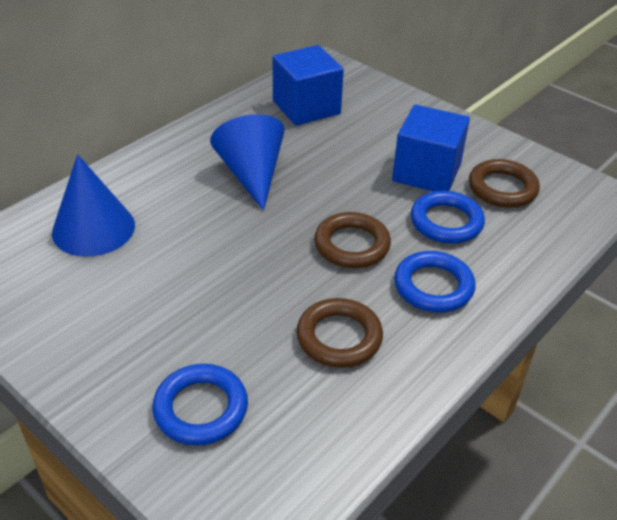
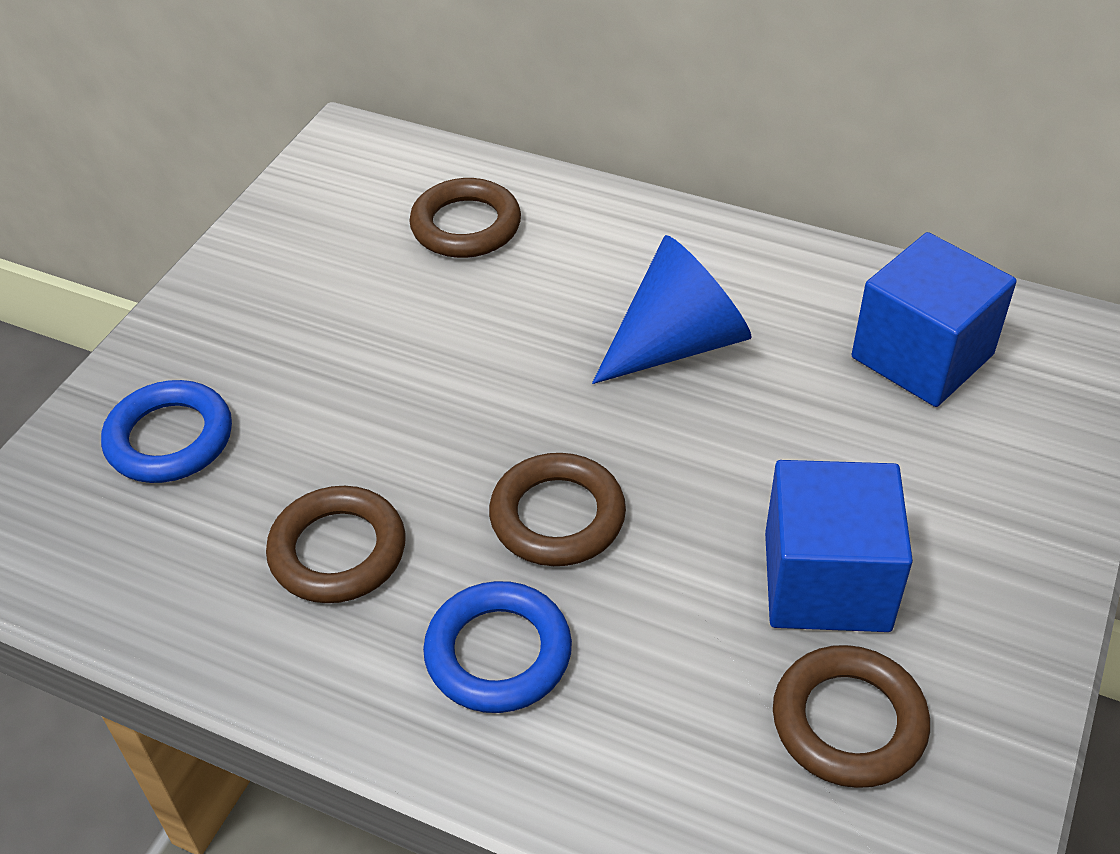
camera: 75 degrees right, 5 degrees up
blue cone [52,154,135,257] -> brown ring [409,178,521,258]
blue ring [411,191,485,244] -> none

